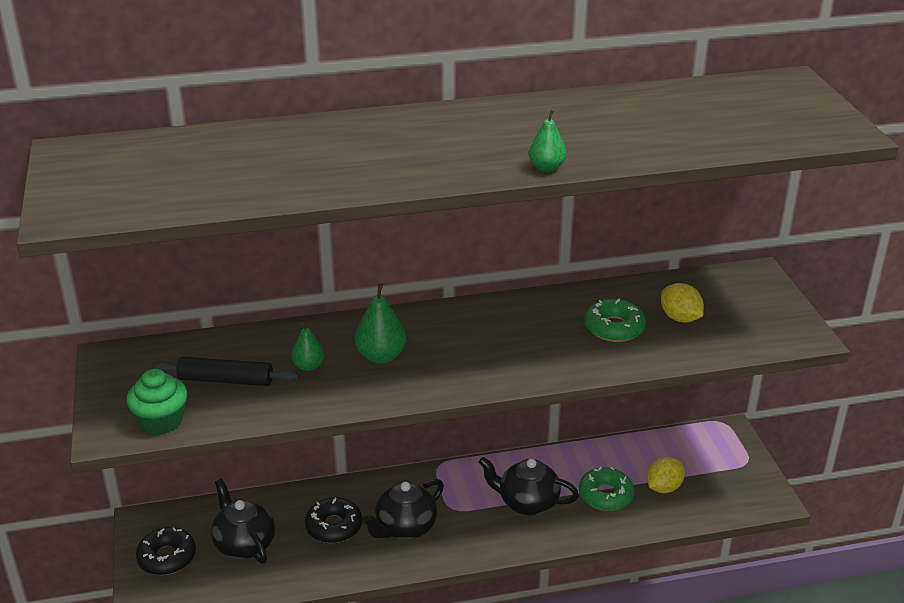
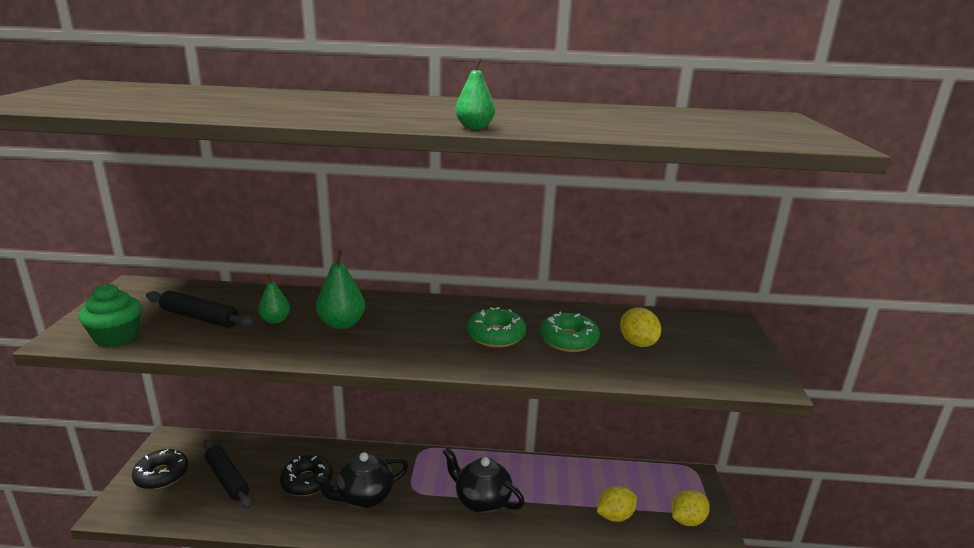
camera: 15 degrees right, 10 degrees down
black teapot [211,479,275,564] -> black rolling pin [203,440,252,509]
green donut [579,467,634,511] -> green donut moved to [467,307,526,348]
none -> yellow lemon [671,490,710,526]

